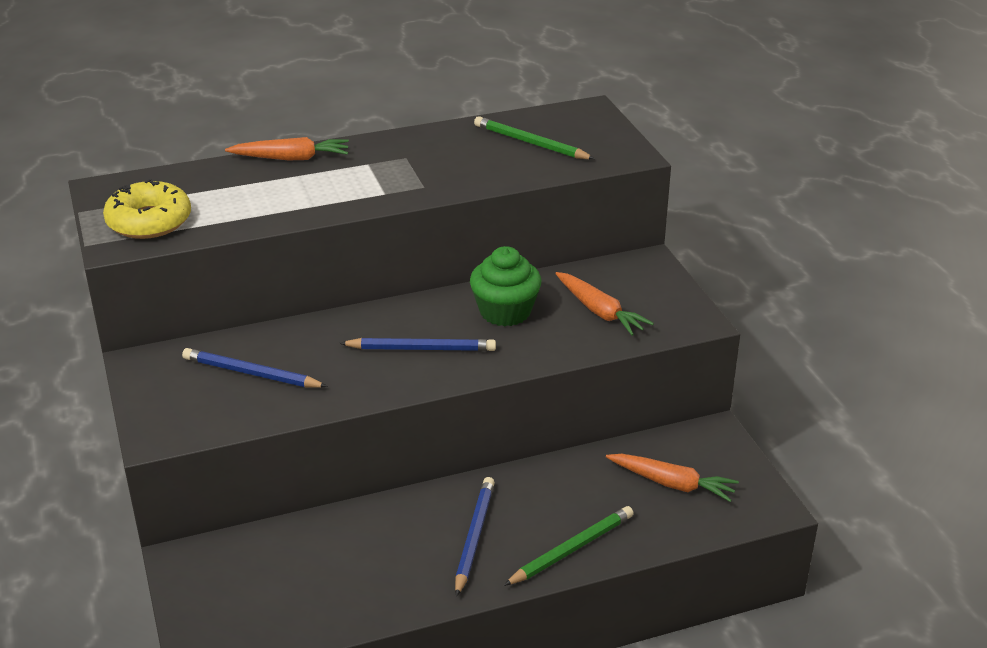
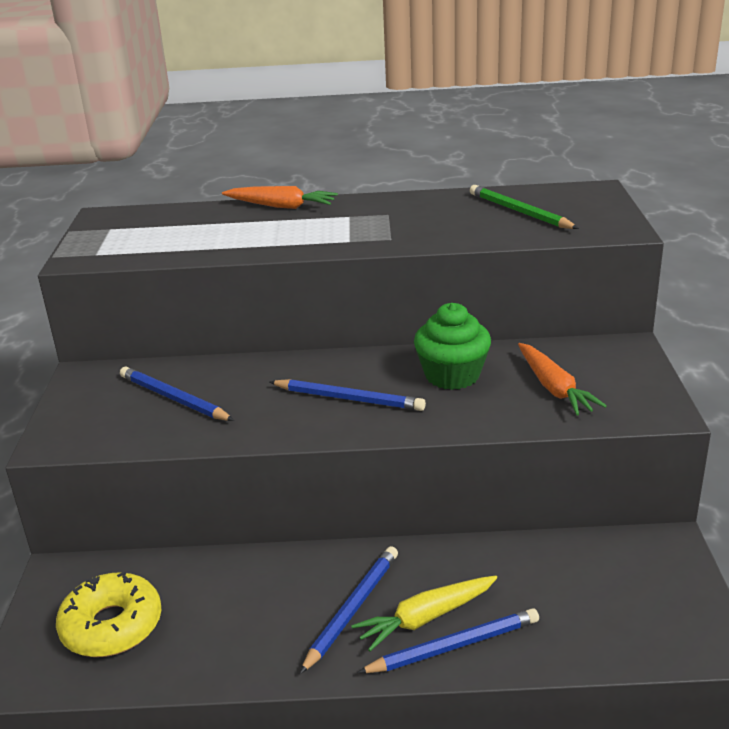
camera: 20 degrees right, 5 degrees down
yellow donut [103,179,191,239] -> yellow donut moved to [56,571,161,657]
green pencil [504,506,634,586] -> blue pencil [357,608,539,673]
orange carrot [606,454,739,502] -> none
none -> yellow carrot [351,576,497,651]

